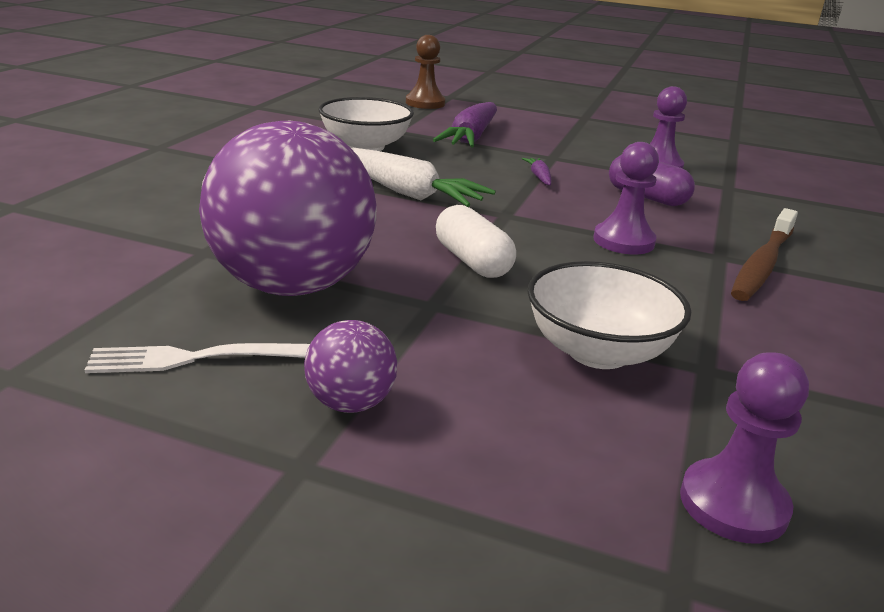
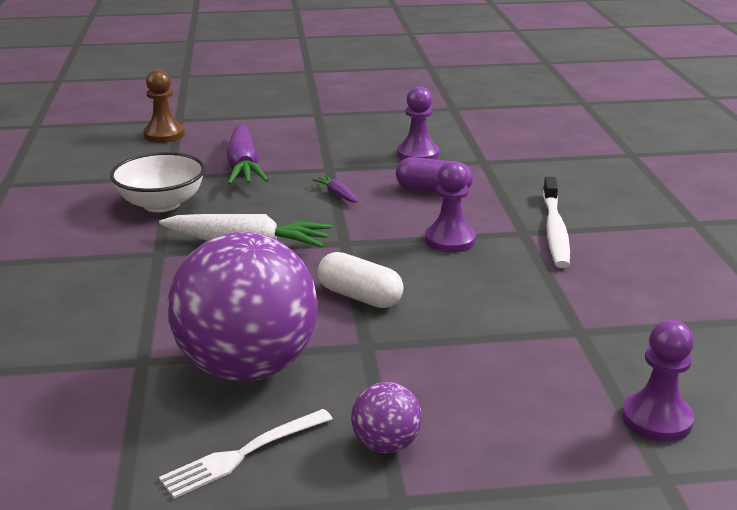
camera: 25 degrees left, 0 degrees up
white bowl [527,261,691,369] -> none
brown toothbrush [731,208,798,301] -> white toothbrush [543,177,570,268]

